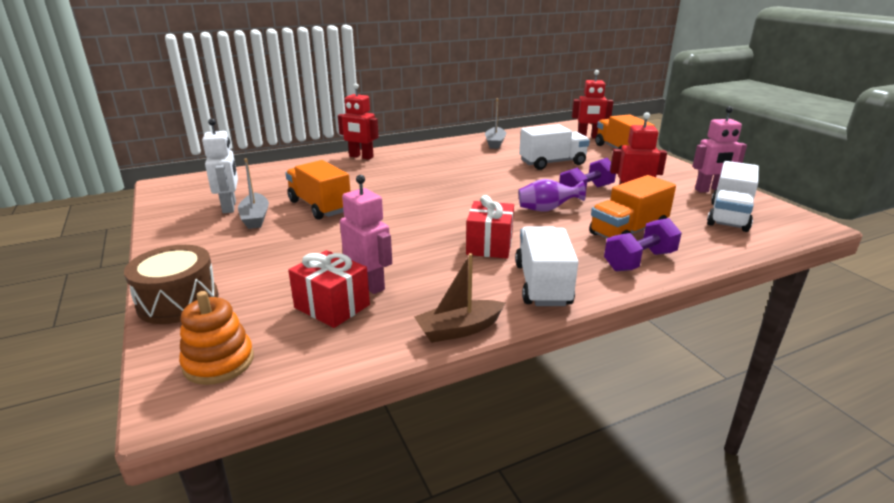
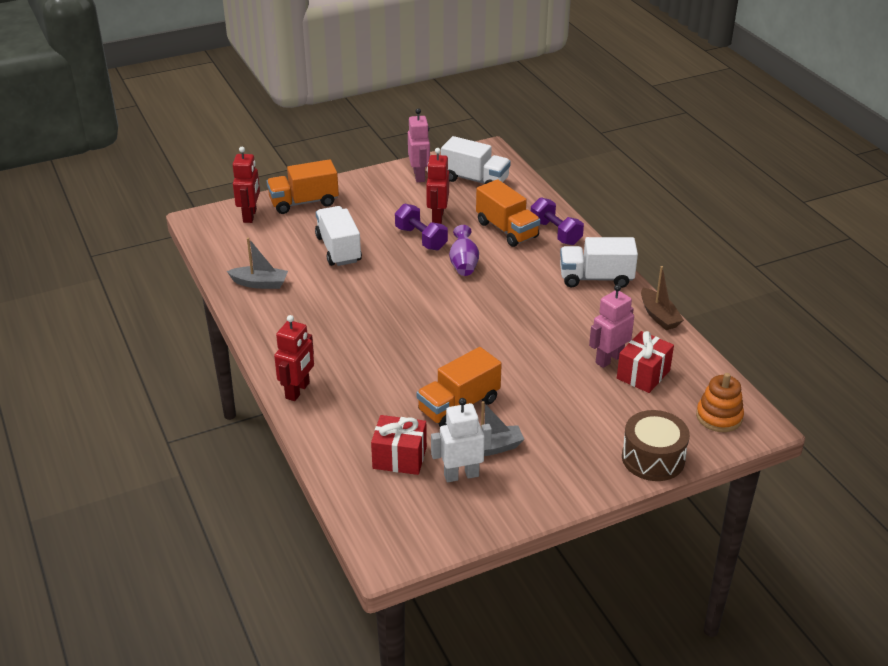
camera: 90 degrees left, 10 degrees up
red gift [466,195,514,259] -> red gift moved to [371,415,427,475]

